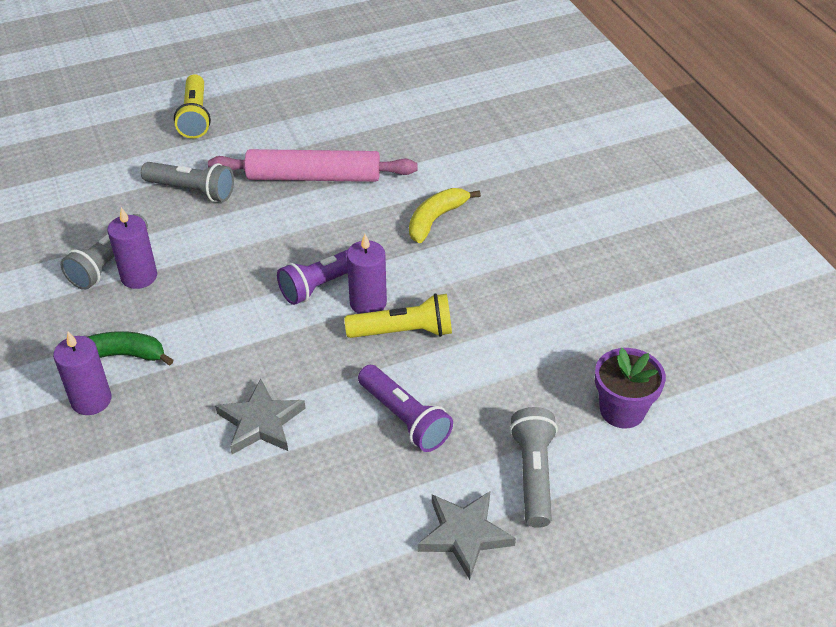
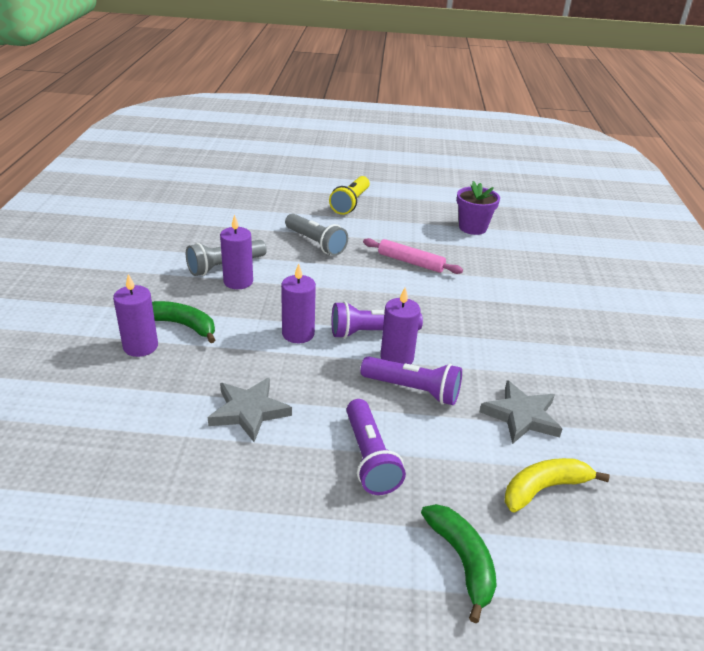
camera: 25 degrees right, 10 degrees down
pink rolling pin [208,149,417,182] -> pink rolling pin [363,238,463,274], size x0.62
yellow flashlight [344,293,452,338] -> purple flashlight [360,356,462,405]
yellow banana [409,188,481,243] -> yellow banana moved to [505,458,609,512]
grey star [417,491,516,580] -> grey star moved to [480,380,562,444]
grey flashlight [509,407,558,528] -> green banana [421,504,497,623]
purple flower pot [595,348,666,429] -> purple flower pot moved to [457,181,500,235]
none -> purple candle [281,263,316,343]

